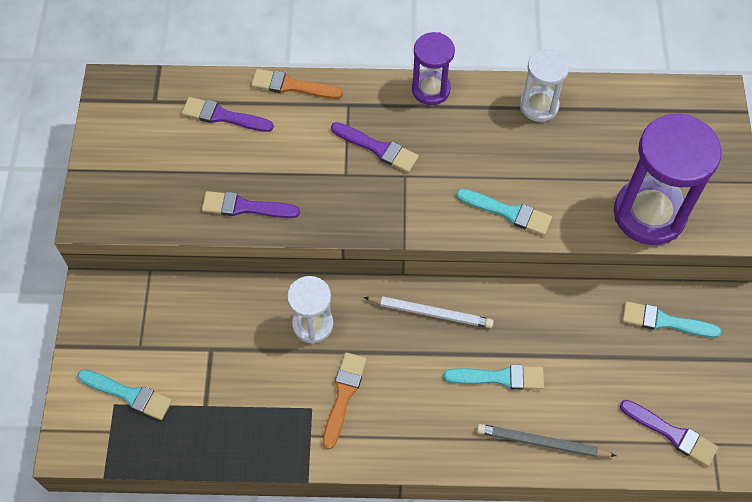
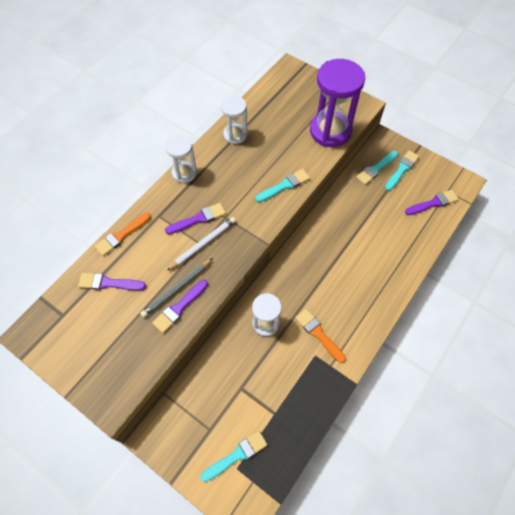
camera: 55 degrees left, 0 degrees up
purple brush [182,97,274,132] -> purple brush turned 45 degrees clockwise [78,273,146,290]
white pencil [364,296,494,328] -> white pencil moved to [167,217,236,270]
purple hourglass [412,32,455,105] -> white hourglass [165,135,197,183]
turquoise brush [444,365,544,390] -> turquoise brush moved to [385,151,419,191]
grey pencil [477,424,616,457] -> grey pencil moved to [140,258,213,318]

